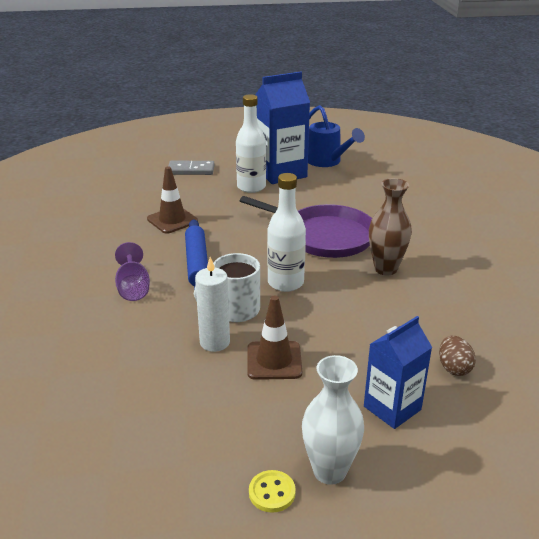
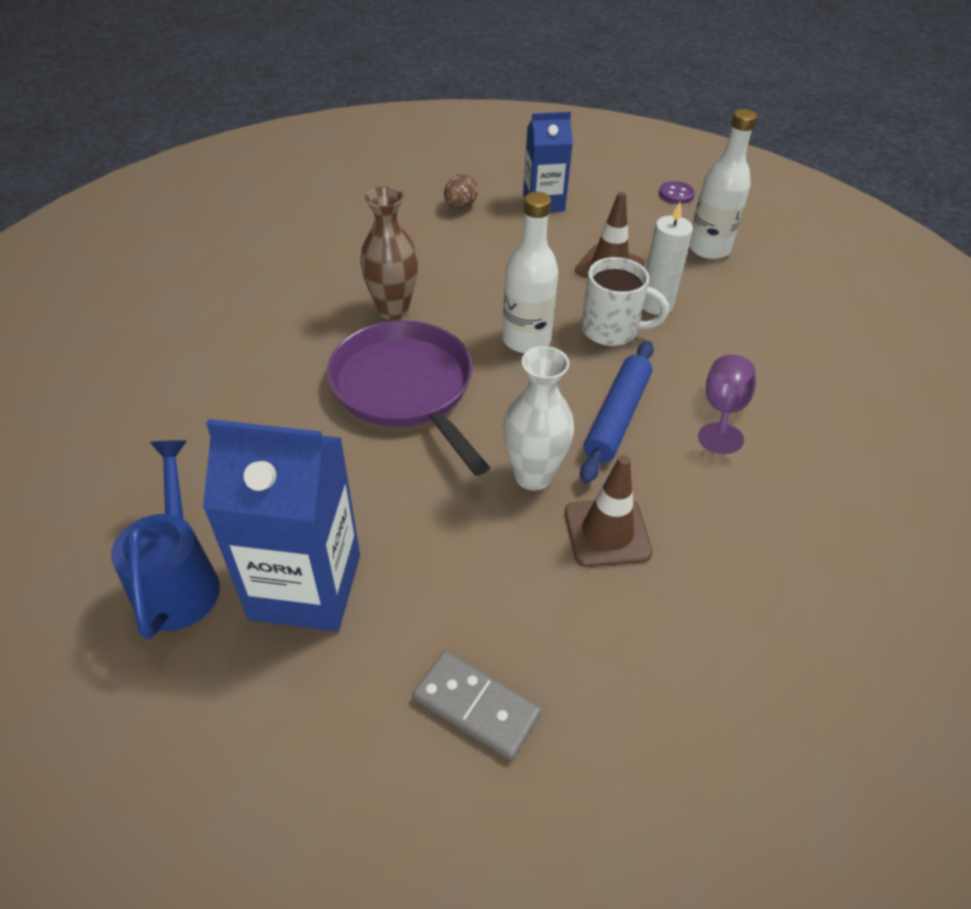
camera: 150 degrees left, 15 degrees up
white bottle [236,94,266,193] -> white bottle moved to [689,109,757,259]
yellow button [249,470,296,513] -> purple button [659,181,695,204]
white vase [302,355,364,485] -> white vase moved to [503,346,574,490]

